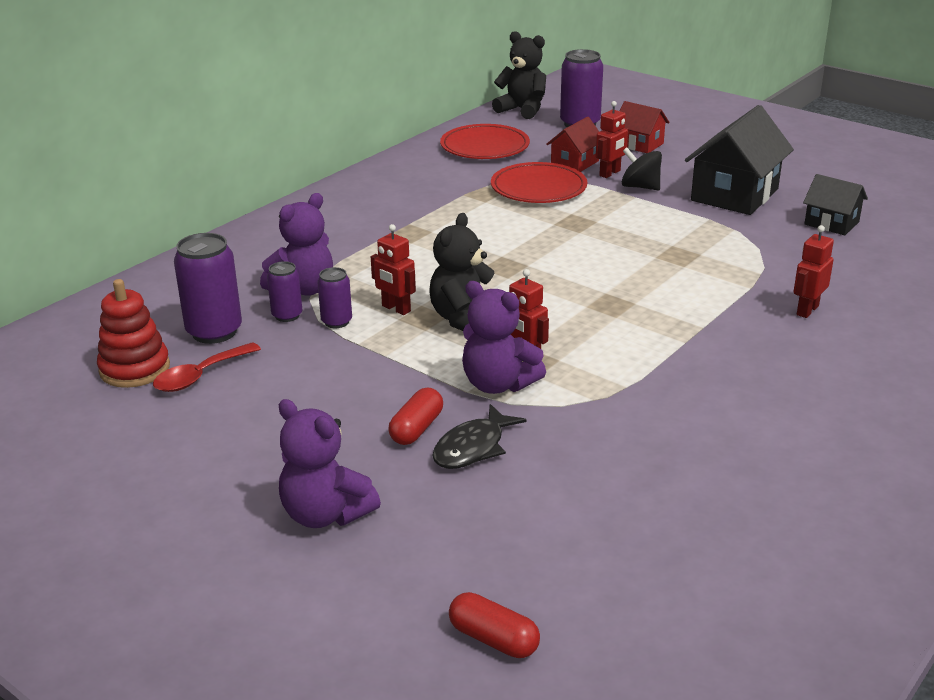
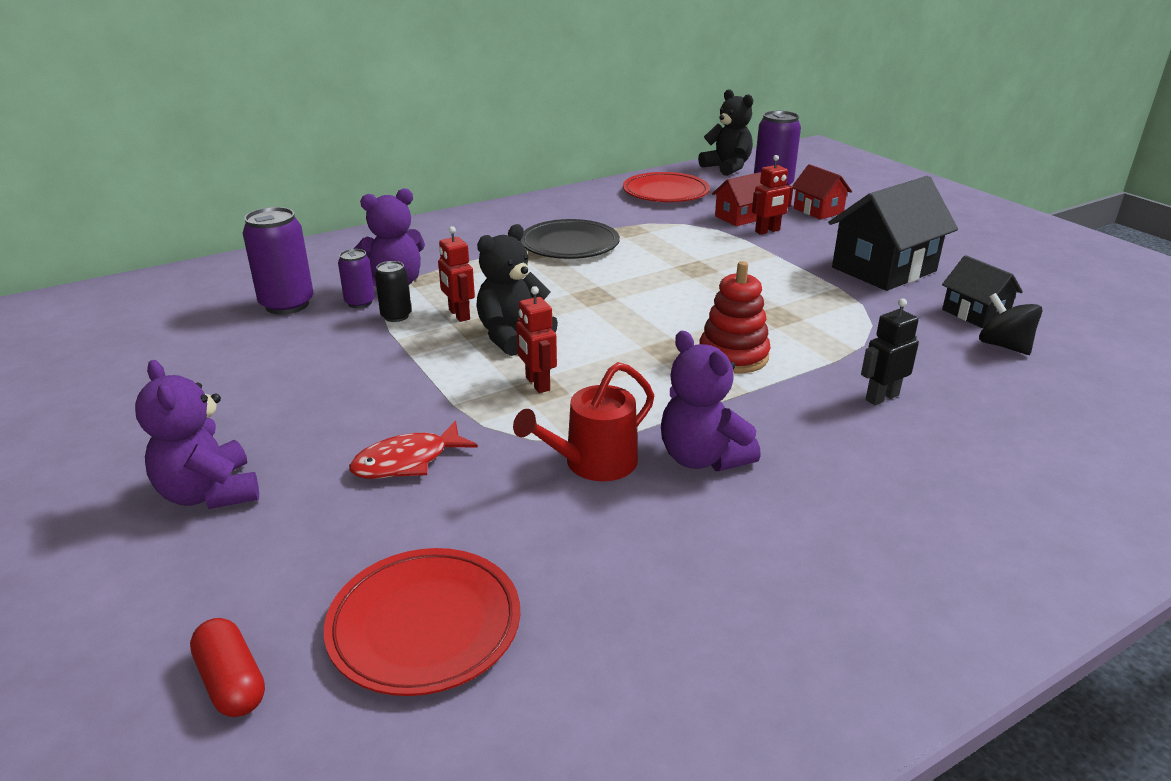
camera: 20 degrees right, 0 degrees up
red stacking toy [97,279,170,388] -> red stacking toy moved to [700,261,771,374]
red spoon [153,342,261,392] -> none
purple can [317,267,352,328] -> black can [375,261,412,322]
red capsule [388,388,443,445] -> none
black fish [432,404,527,469] -> red fish [349,421,478,479]
purple teddy bear [462,281,546,394] -> purple teddy bear moved to [661,331,761,471]
red plate [491,162,587,203] -> red plate moved to [324,548,520,696]
black spinning top [622,148,662,190] -> black spinning top moved to [979,293,1043,355]
red robot [794,225,834,318] -> black robot [861,298,919,405]
none -> red watering can [513,362,654,481]
none -> black plate [520,219,620,259]

